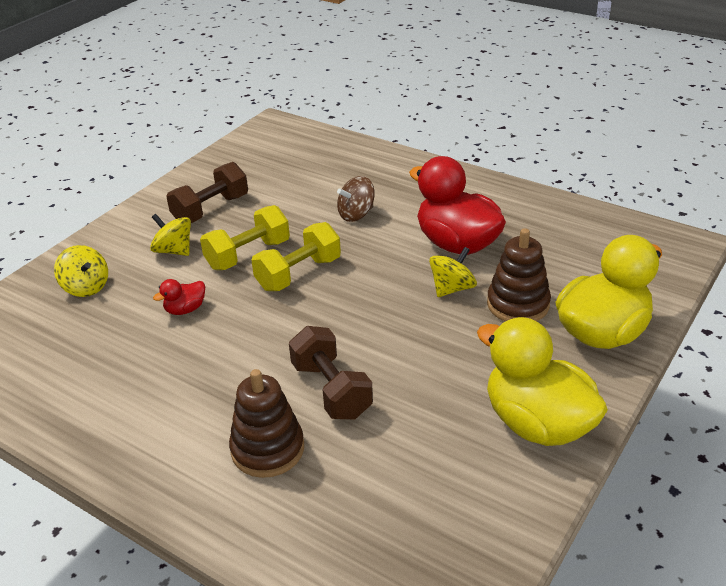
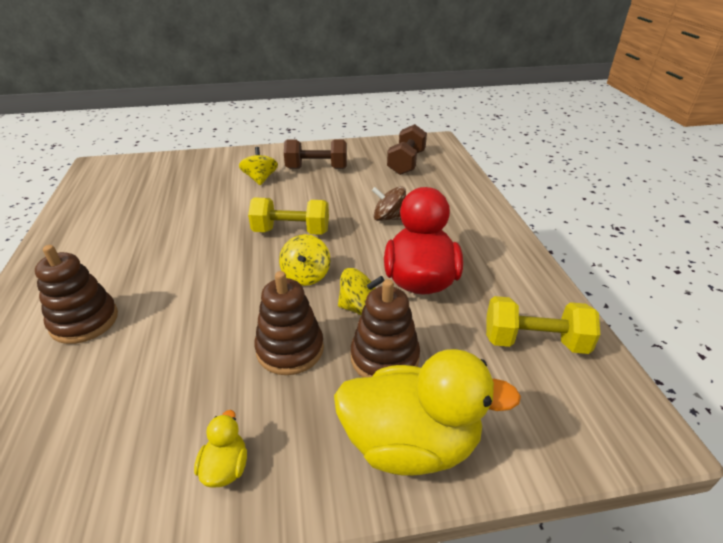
camera: 45 degrees right, 0 degrees up
yellow spinning top [54,245,108,297] -> yellow spinning top moved to [279,234,330,286]
red duck [153,279,205,315] -> none
yellow dumbbell [200,205,290,270] -> yellow dumbbell moved to [486,296,600,354]
brown dumbbell [289,326,373,419] -> brown dumbbell moved to [387,124,427,175]
yellow duck [477,317,608,446] -> yellow duck [194,410,247,488], size x0.43
none -> brown stacking toy [254,271,324,375]

